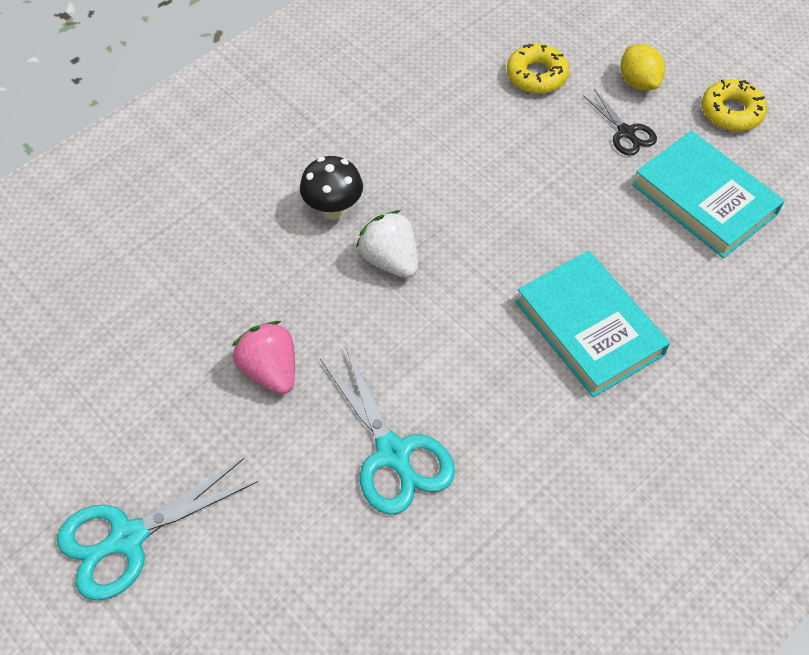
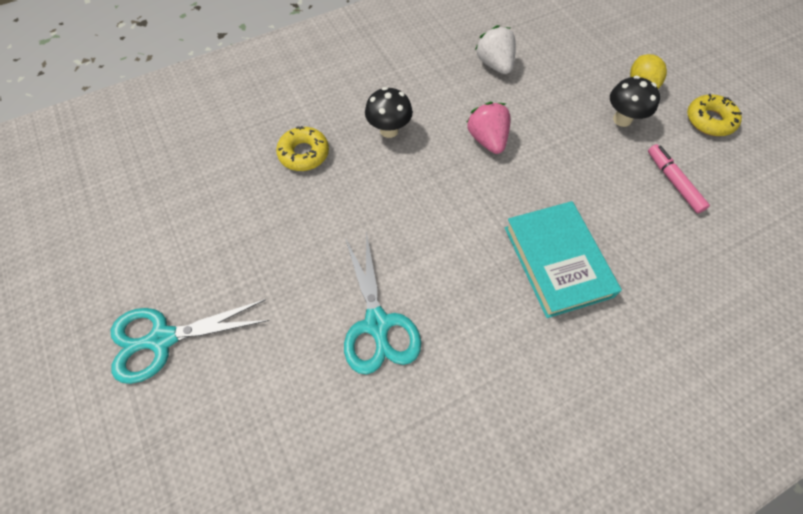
camera: 15 degrees right, 5 degrees up
pink strawberry [232,321,295,395] -> pink strawberry moved to [466,102,511,154]
white strawberry [356,210,418,278] -> white strawberry moved to [475,25,516,74]
yellow donut [507,43,569,94] -> yellow donut moved to [276,126,329,171]
black scissors [583,89,657,156] -> black mushroom [610,76,660,127]
turquoise book [632,131,784,258] -> pink marker [648,144,710,213]

